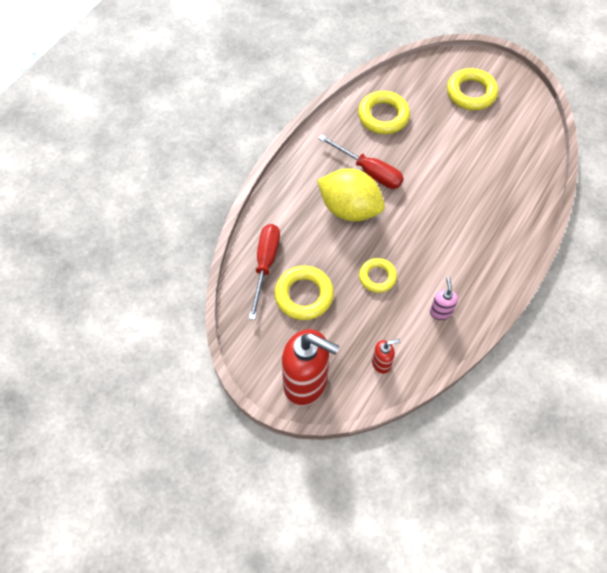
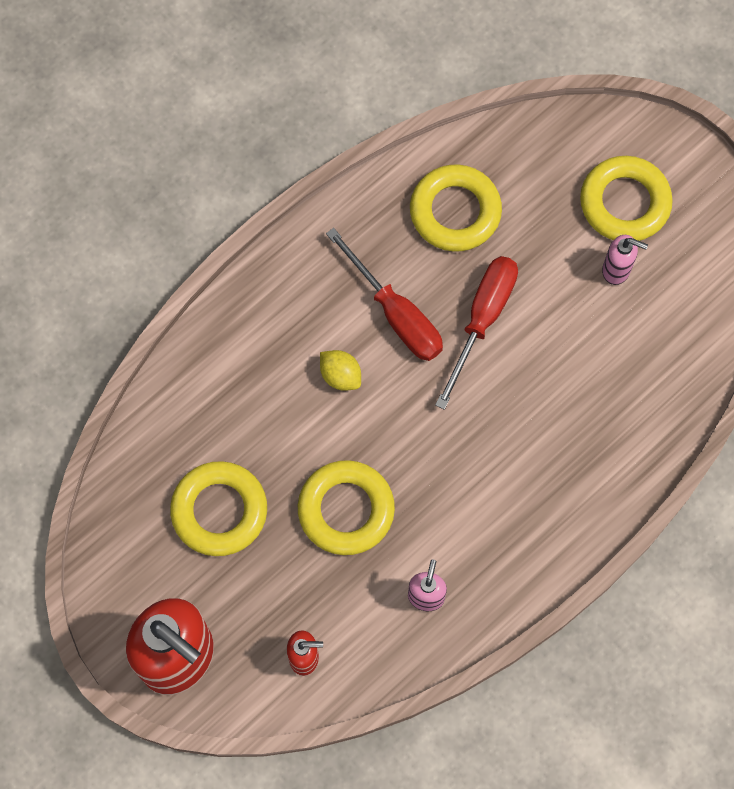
camera: 15 degrees right, 10 degrees up
red screwdriver [249,224,280,320] -> red screwdriver moved to [435,256,518,410]
yellow lemon [317,168,385,221] -> yellow lemon [320,350,361,391], size x0.44
yellow ring [359,258,397,293] -> yellow ring [298,460,395,555], size x1.54
none -> pink soap dispenser [602,235,648,285]

